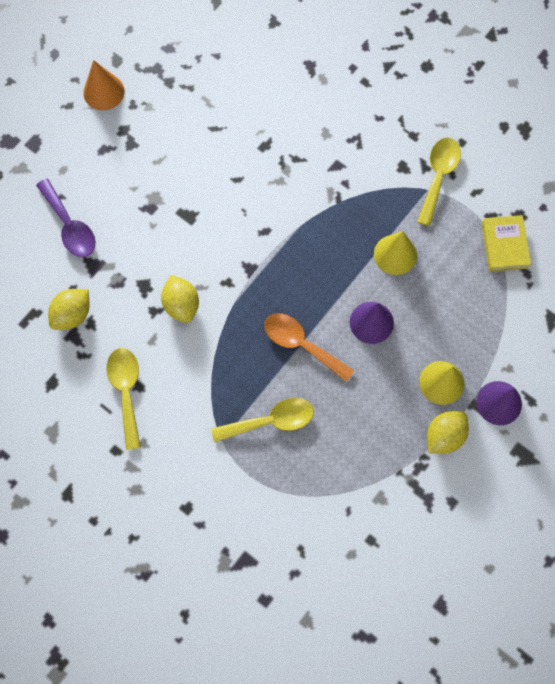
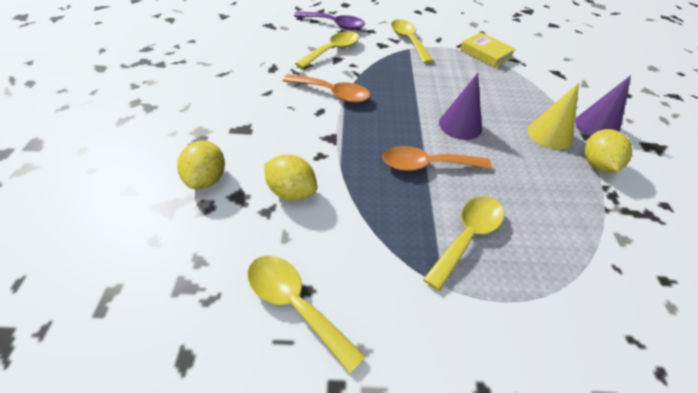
camera: 40 degrees left, 25 degrees down
purple spoon [36,178,96,257] -> purple spoon moved to [294,11,365,30]
yellow lemon [48,289,90,330] -> yellow lemon moved to [177,140,225,189]
orange cone [83,60,124,110] -> none
yellow cone [374,231,417,275] -> none
none -> orange spoon [283,74,370,103]
none -> yellow spoon [295,31,359,69]

